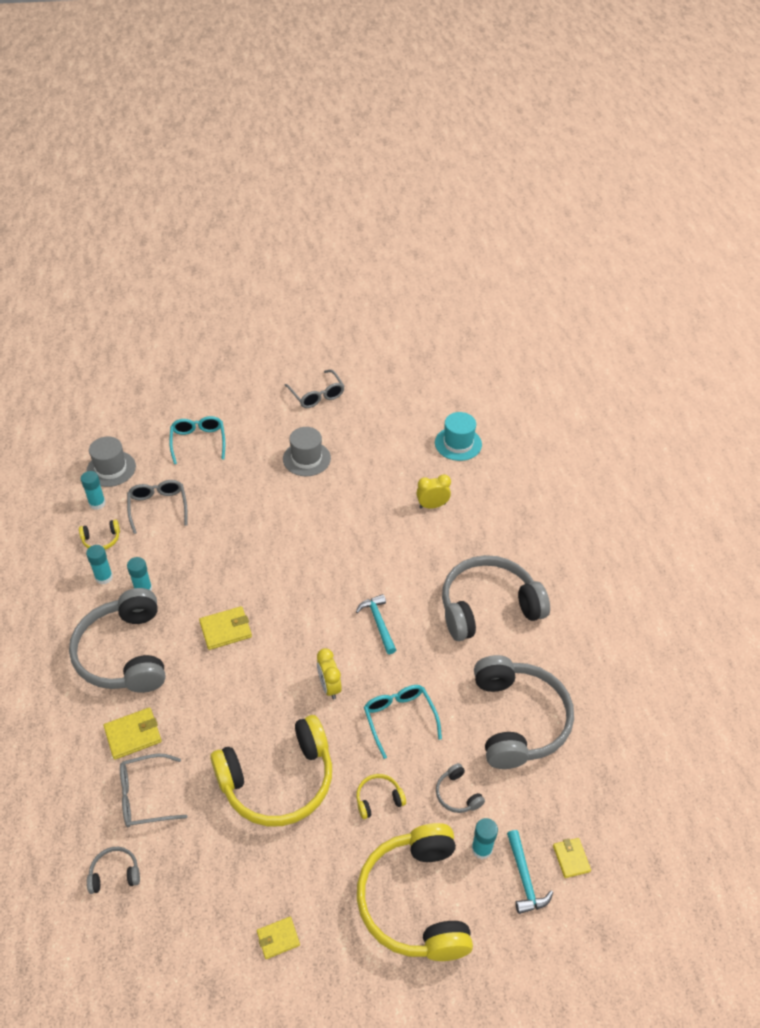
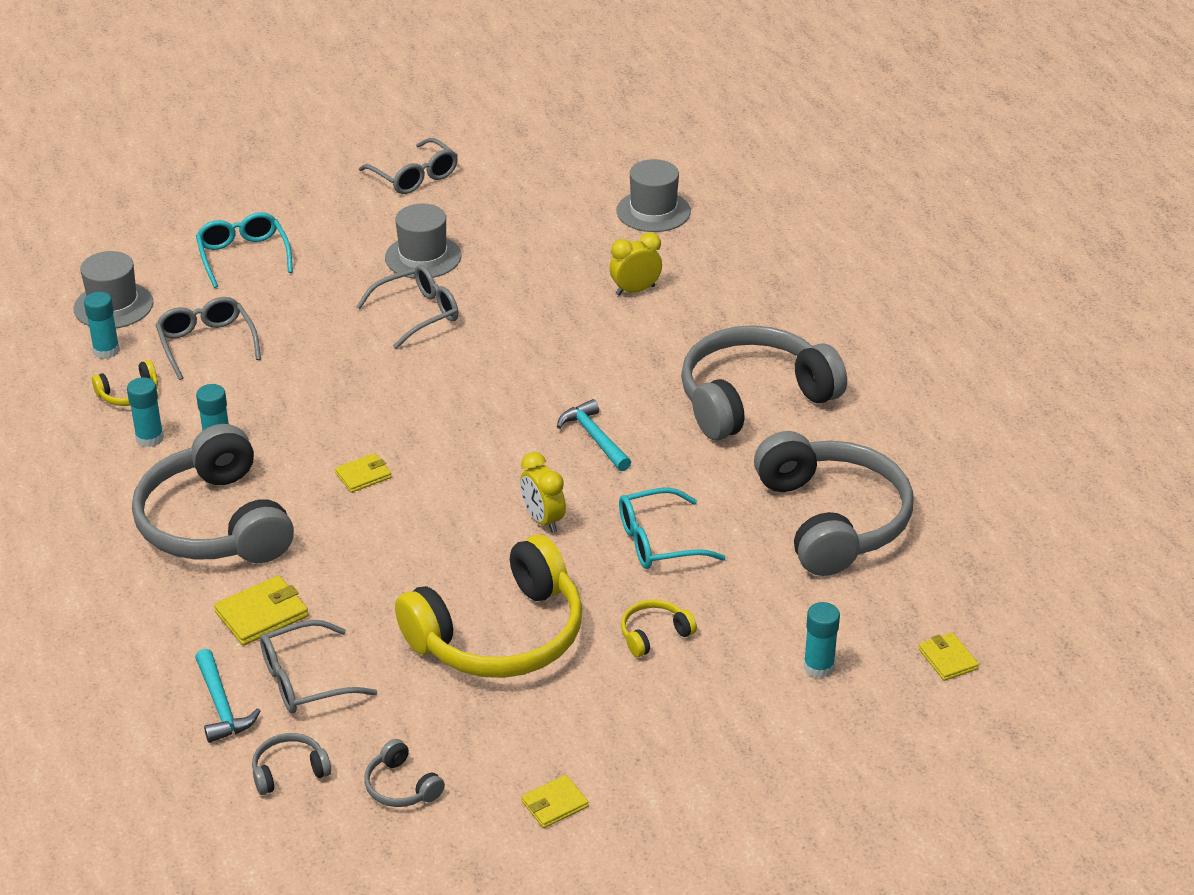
camera: 10 degrees left, 10 degrees down
yellow wallet [199,606,252,650] -> yellow wallet [335,453,391,493], size x0.65
yellow headphones [357,823,473,961] -> none
turquoise glasses [364,685,442,759] -> turquoise glasses turned 75 degrees counterclockwise [619,487,726,569]
turquoise hat [435,412,482,461] -> grey hat [617,159,691,232]
grey headphones [436,763,485,813] -> grey headphones moved to [364,739,445,807]
turquoise hammer [507,830,553,914] -> turquoise hammer moved to [195,649,260,743]
none -> grey glasses [356,265,458,349]

